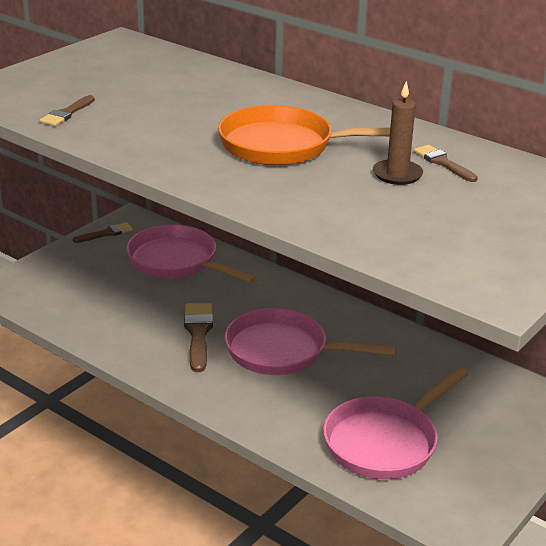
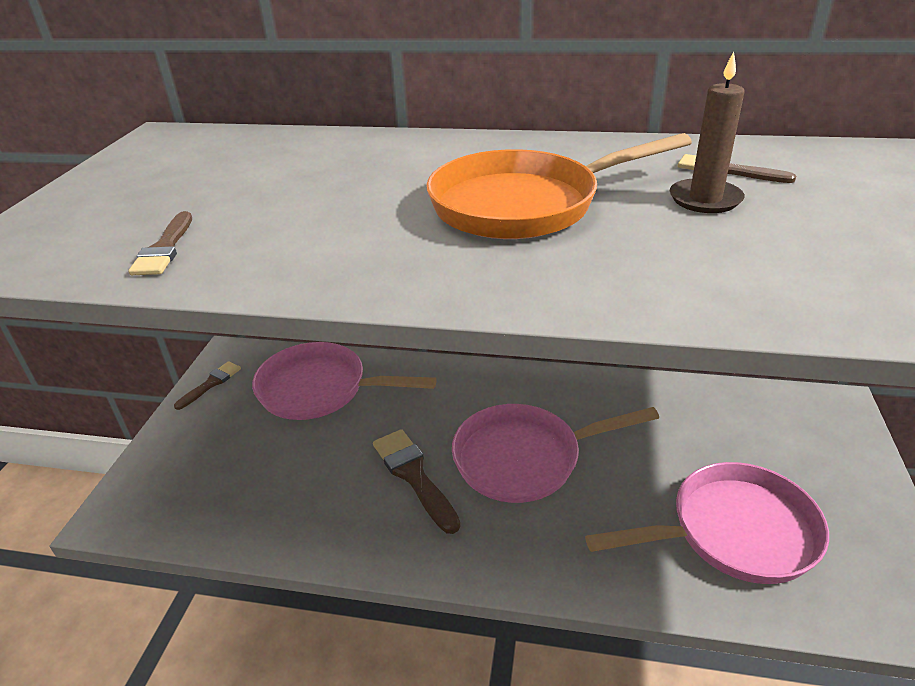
camera: 25 degrees left, 5 degrees up
pink pan [323,367,469,479] -> pink pan turned 120 degrees counterclockwise [585,462,829,584]

